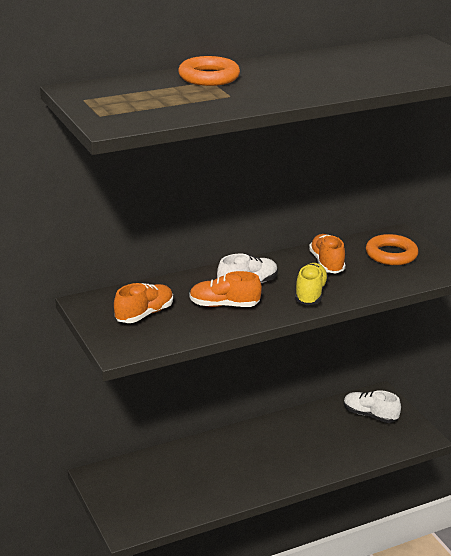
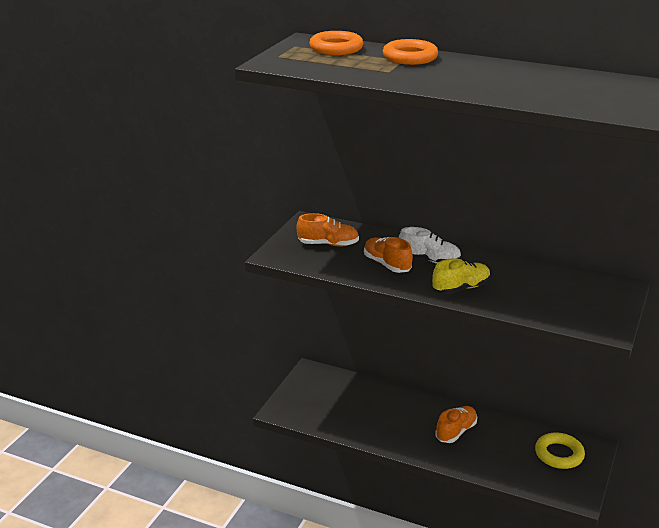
camera: 50 degrees right, 0 degrees up
orange shoe [309,234,346,274] -> orange shoe moved to [435,406,477,443]
white shoe [344,390,401,423] -> yellow ring [535,432,585,469]
orange ring [366,234,418,265] -> orange ring moved to [309,31,363,55]

